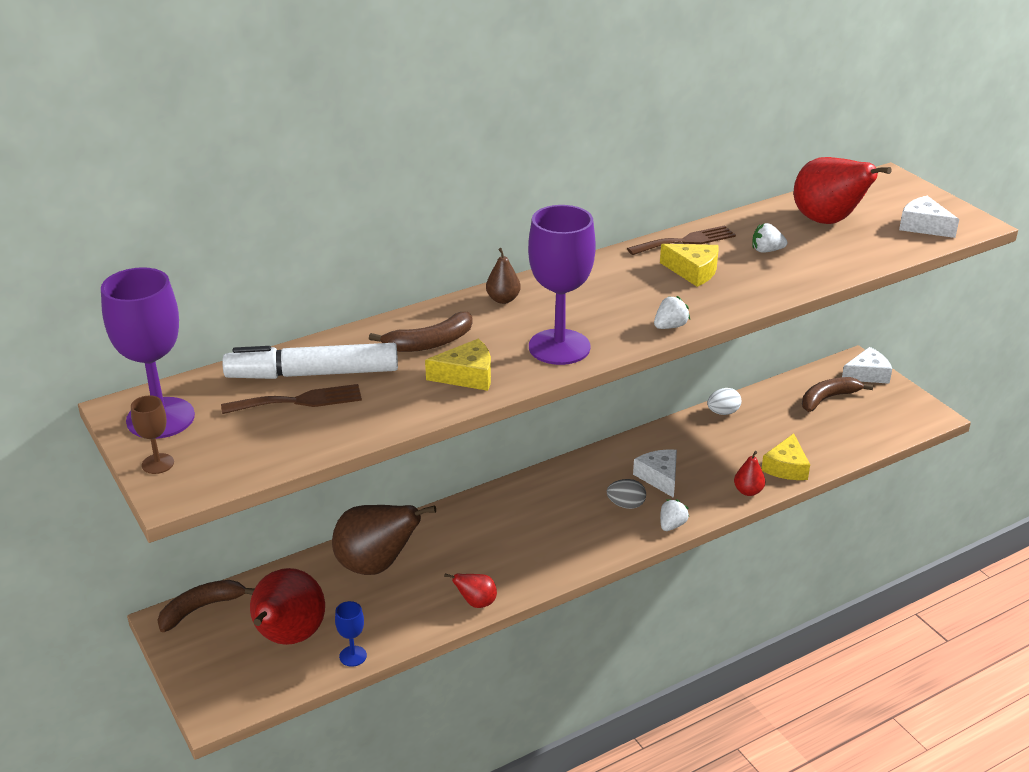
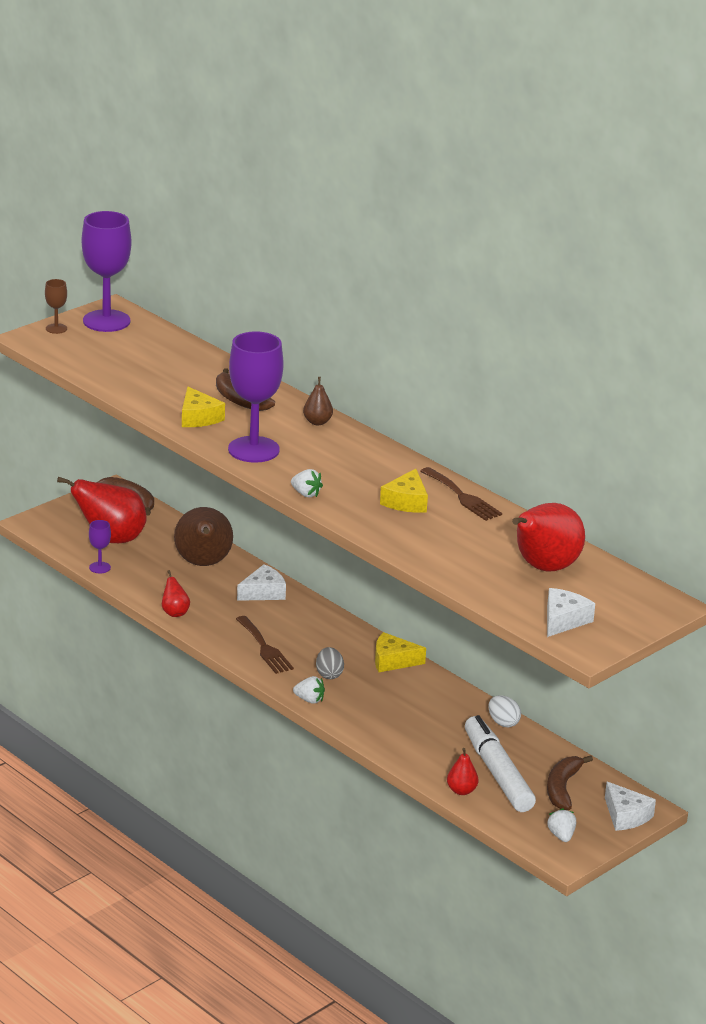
camera: 75 degrees right, 5 degrees down
brown fork [221,384,362,414] -> brown fork moved to [236,616,294,674]
white marker [222,343,398,379] -> white marker moved to [465,715,536,812]
blue goblet [335,601,367,667] -> purple goblet [89,520,111,573]
white cheese [633,449,677,498] -> white cheese moved to [237,564,286,601]
red pear [734,451,765,496] -> red pear moved to [447,748,479,795]
white strawberry [752,223,787,253] -> white strawberry moved to [547,808,576,842]
yellow cheese [761,434,810,480] -> yellow cheese moved to [375,632,426,672]
brown banana [802,377,873,412] -> brown banana turned 120 degrees counterclockwise [547,755,593,810]

